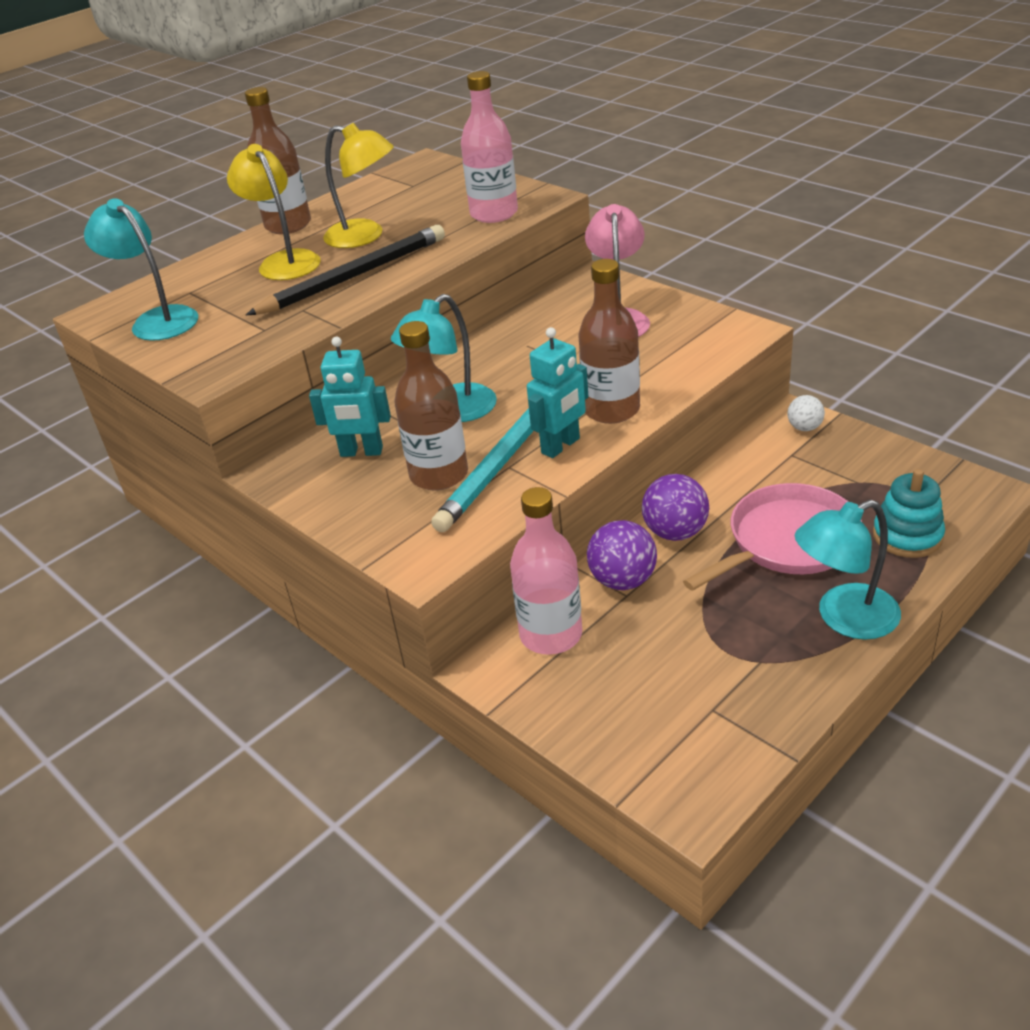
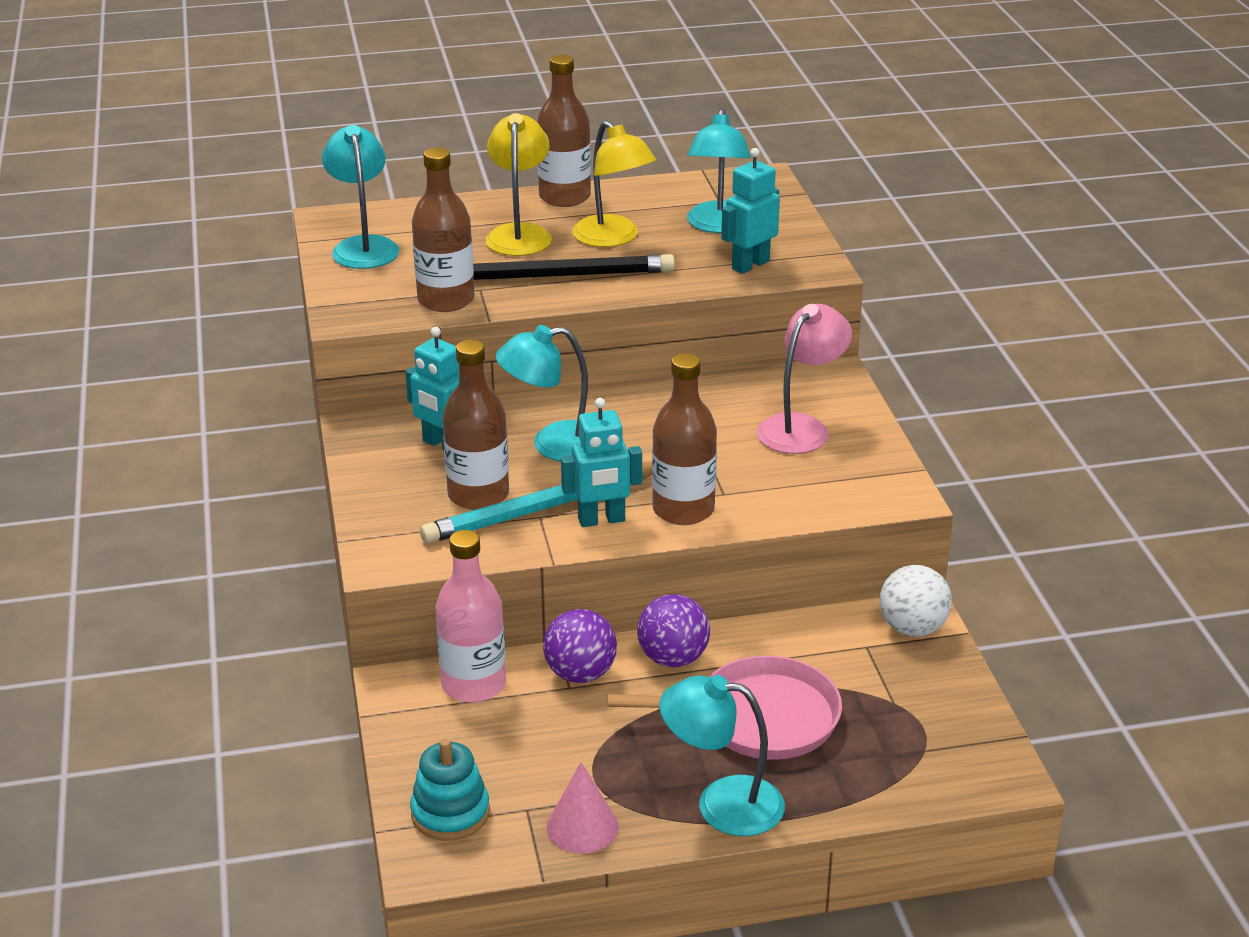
camera: 30 degrees right, 5 degrees down
pink bottle [461,71,518,223] -> turquoise robot [721,148,780,274]
white ball [787,395,825,431] -> white ball [880,565,952,637], size x1.66
turquoise stacking toy [873,469,945,558] -> turquoise stacking toy moved to [410,739,490,841]
none -> brown bottle [412,147,475,312]
none -> pink cone [547,762,619,853]
none -> turquoise lamp [687,108,751,233]

